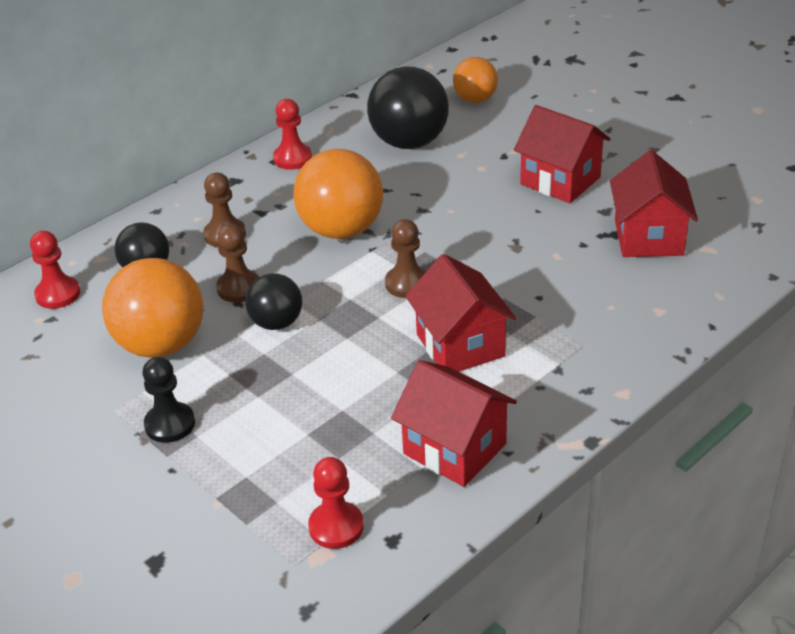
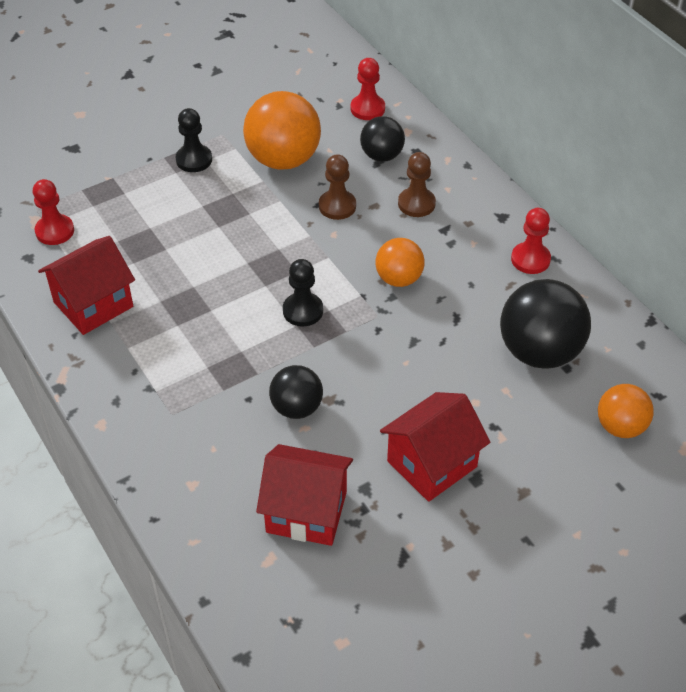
camera: 100 degrees right, 10 degrees up
black ball [245,273,302,330] -> black ball moved to [269,365,323,419]
orange ball [294,149,383,239] -> orange ball [375,238,425,287], size x0.59
brown pawn [385,219,426,298] -> black pawn [283,259,323,326]
red house [405,254,516,372] -> none

